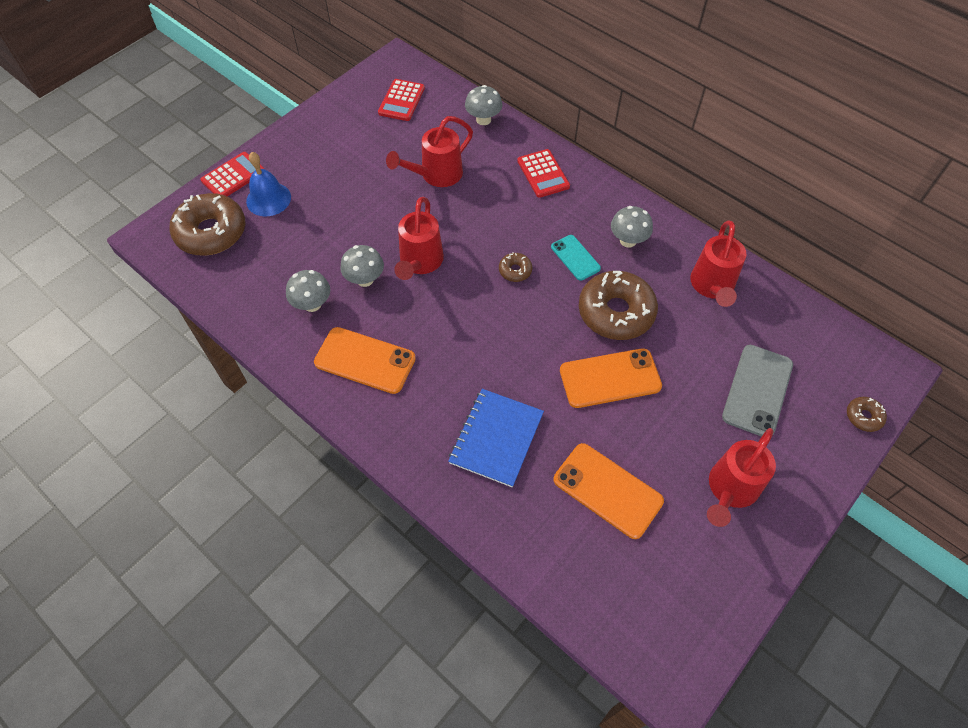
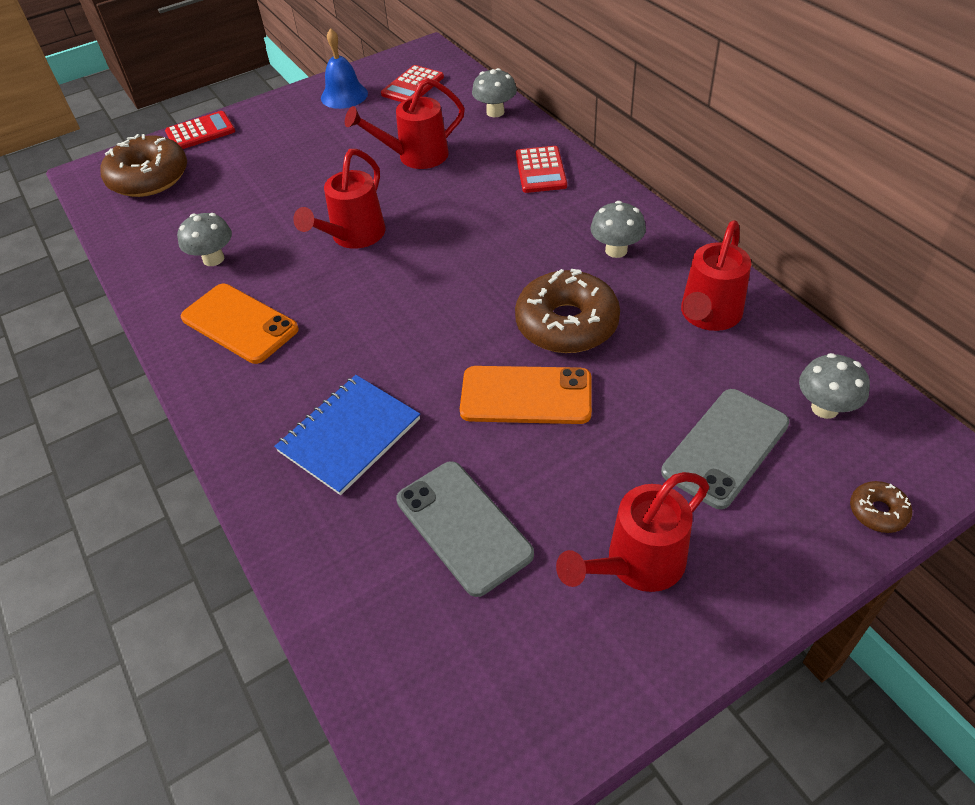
camera: 20 degrees right, 10 degrees down
blue bell [246,152,291,216] -> blue bell moved to [321,28,368,109]
grey mushroom [340,245,384,287] -> grey mushroom moved to [799,353,870,419]
brown donut [499,252,532,282] -> none
turquoise phone [551,235,601,281] -> none
orange phone [554,443,664,539] -> grey phone [396,461,534,597]

